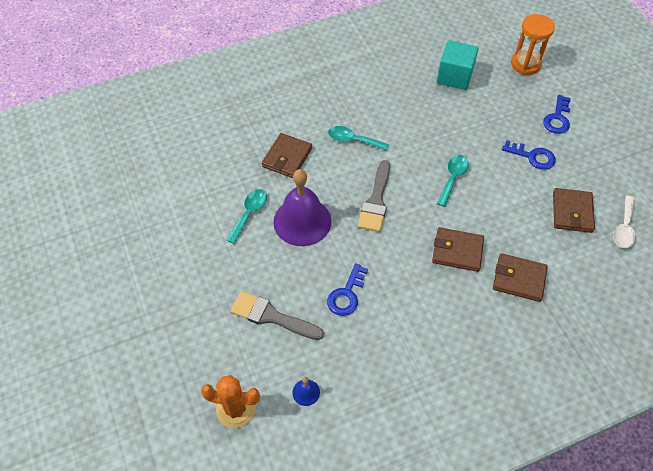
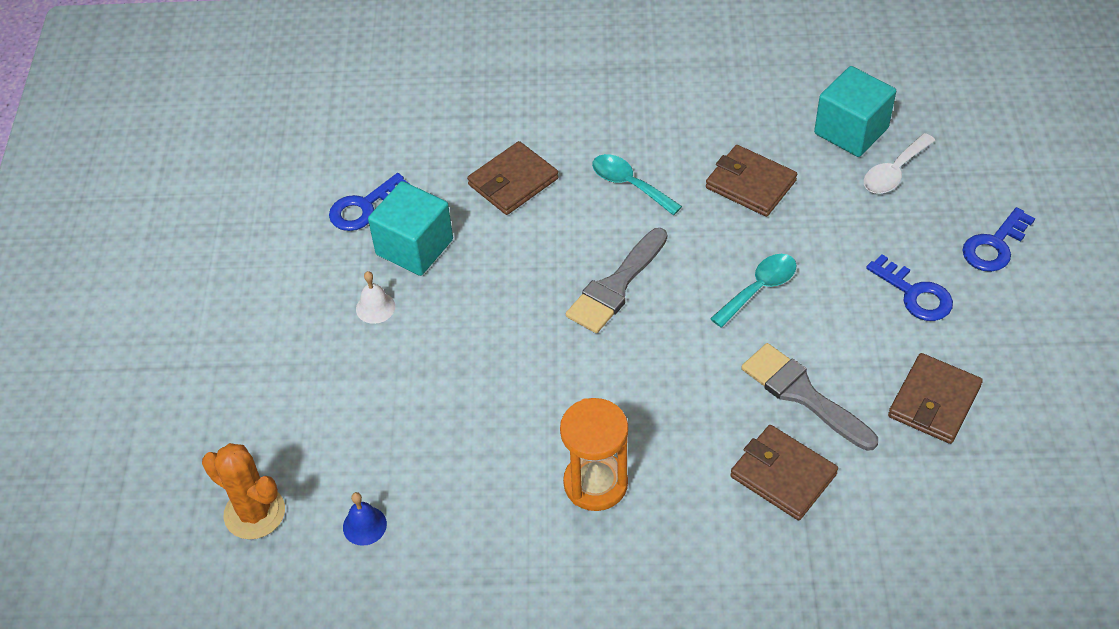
camera: 25 degrees right, 5 degrees down
turquoise spoon [227,189,267,244] -> turquoise cube [368,181,453,276]
grey brush [230,291,324,340] -> grey brush moved to [741,343,878,451]
purple bell [273,169,332,246] -> none
blue key [327,263,368,316] -> blue key moved to [329,173,409,231]
brown wallet [432,227,484,272] -> brown wallet moved to [706,145,797,217]
orange hourglass [511,14,555,75] -> orange hourglass moved to [560,398,628,511]
white spoon [613,196,635,248] -> white spoon moved to [864,133,935,194]
none -> white bell [356,271,395,324]

